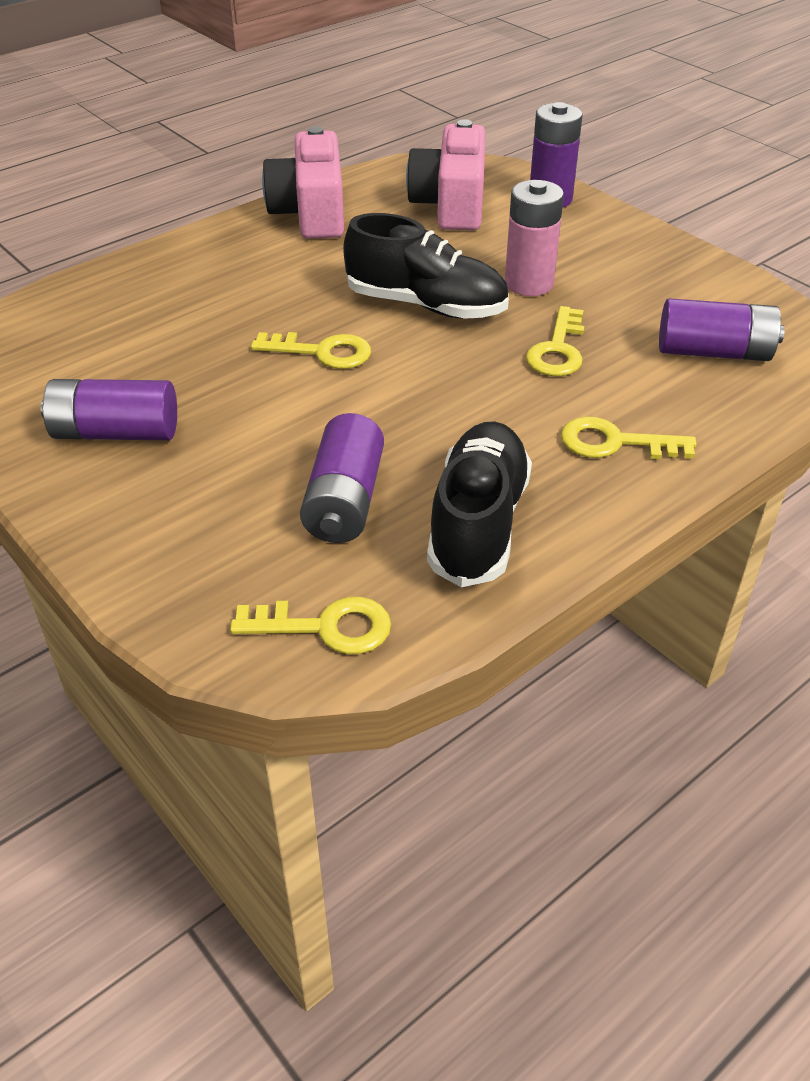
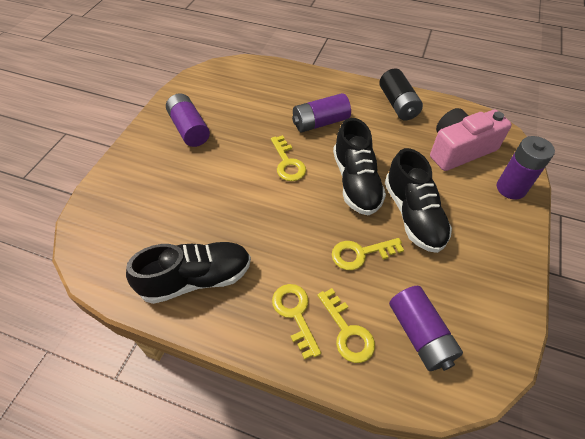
camera: 60 degrees right, 10 degrees up
yellow key [230,597,391,654] -> yellow key moved to [317,288,375,363]
pink camera [262,126,344,239] -> black battery [379,68,423,120]
purple battery [300,413,384,543] -> purple battery moved to [292,93,351,133]
pink battery [505,180,564,296] -> black shoe [385,148,452,253]

